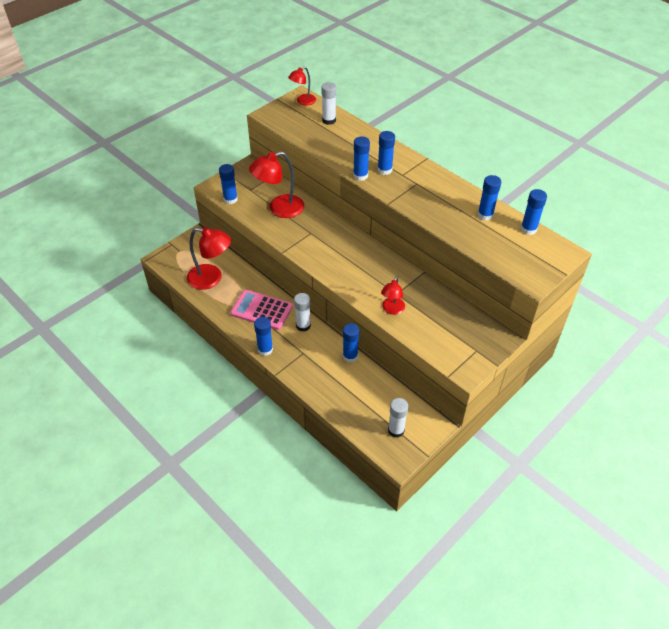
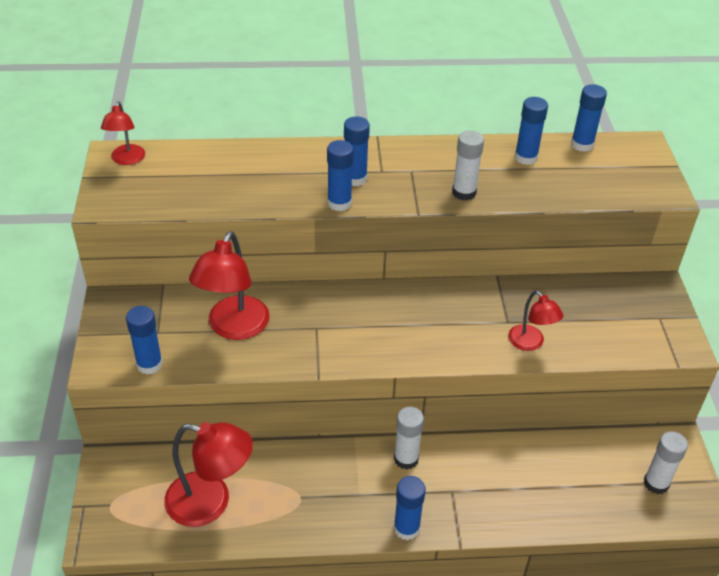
camera: 50 degrees left, 5 degrees down
red lamp [187,227,231,290] -> red lamp turned 45 degrees clockwise [164,422,253,527]
pink calculator [230,290,293,330] -> none
white glue stick [321,82,336,125] -> white glue stick moved to [452,130,484,201]
blue glue stick [343,323,359,363] -> none

